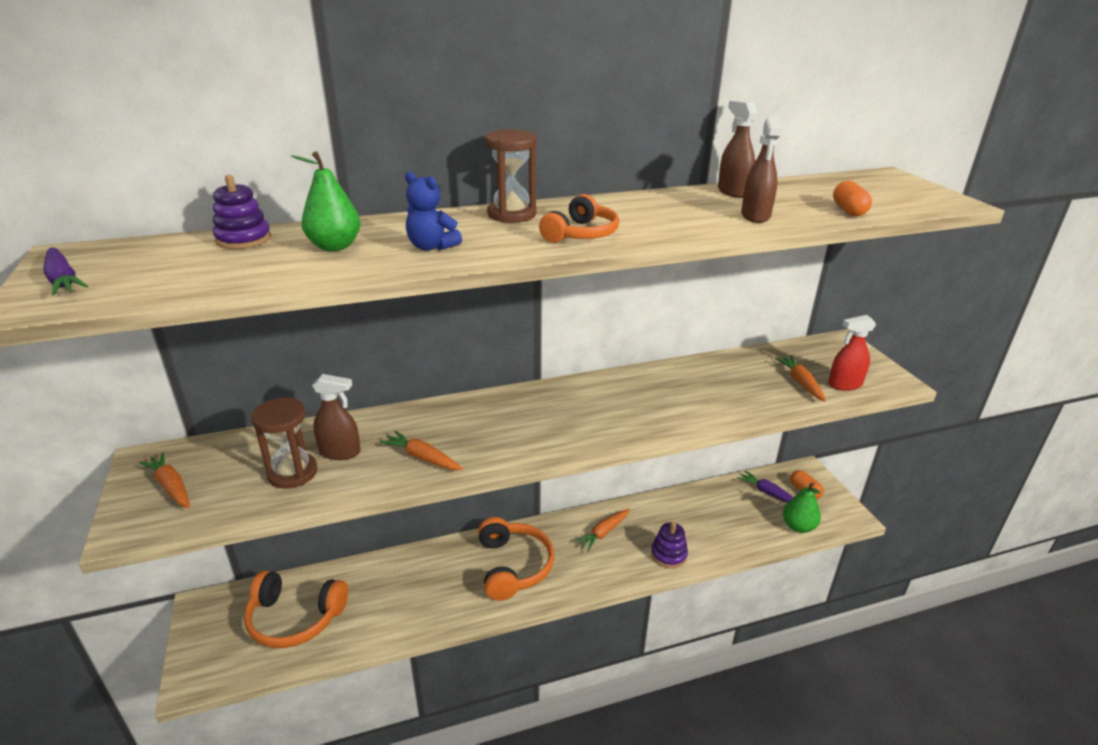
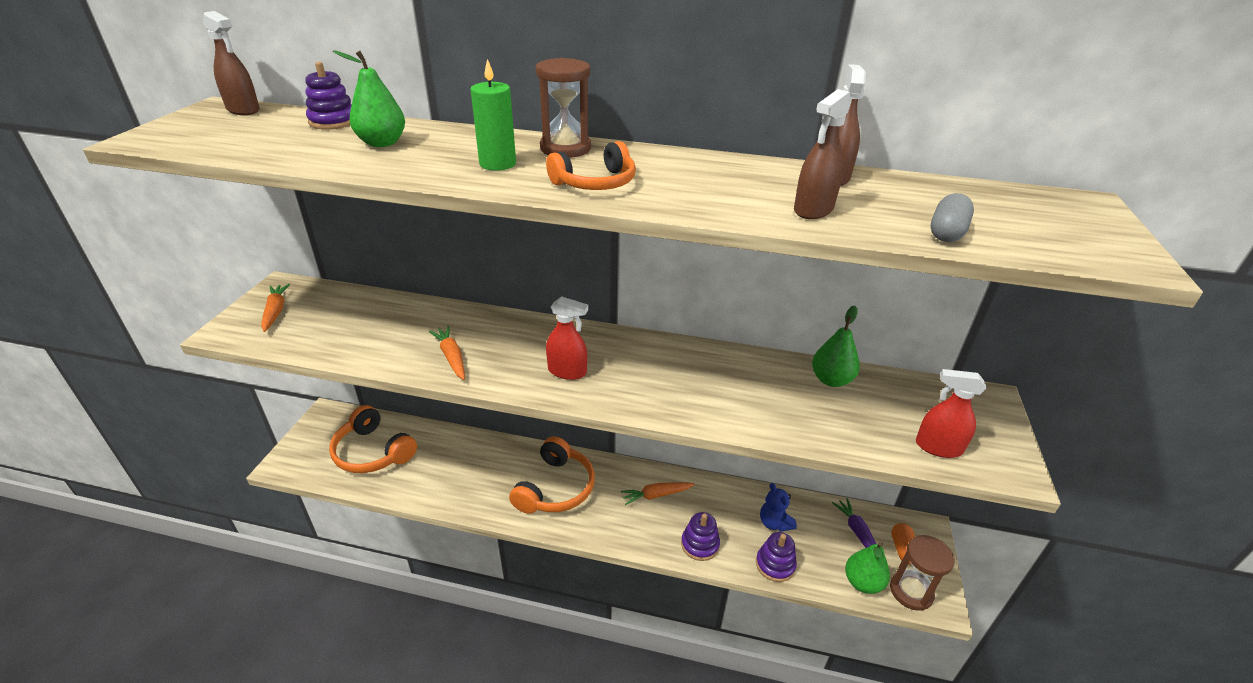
camera: 30 degrees right, 5 degrees up
purple carrot [44,248,88,295] -> none
brown hourglass [251,398,317,489] -> brown hourglass moved to [890,535,955,611]
brown spray bottle [312,374,361,460] -> brown spray bottle moved to [203,11,260,115]
blue teddy bear [405,172,462,251] -> blue teddy bear moved to [760,483,797,532]
orange carrot [775,356,826,402] -> none
orange capsule [833,181,872,216] -> grey capsule [931,193,974,242]
none -> green candle [471,59,516,171]
none -> red spray bottle [546,296,588,380]
none -> purple stacking toy [756,532,797,582]
none -> green pear [812,306,860,387]

